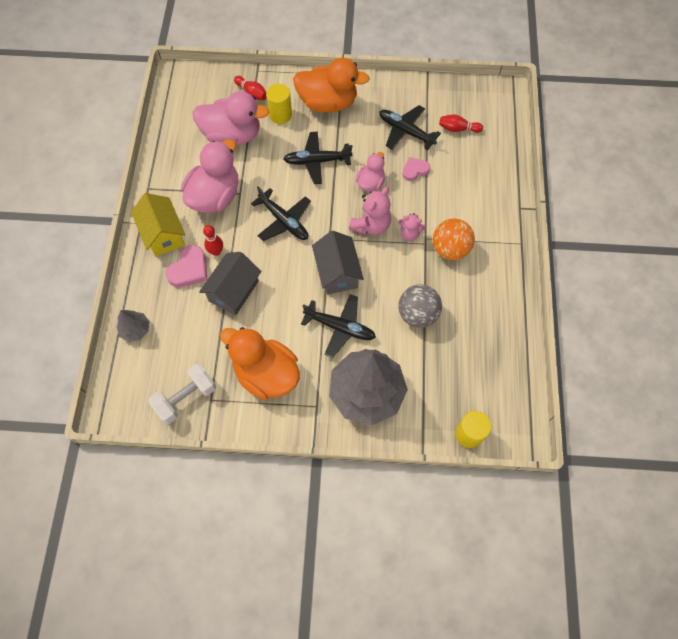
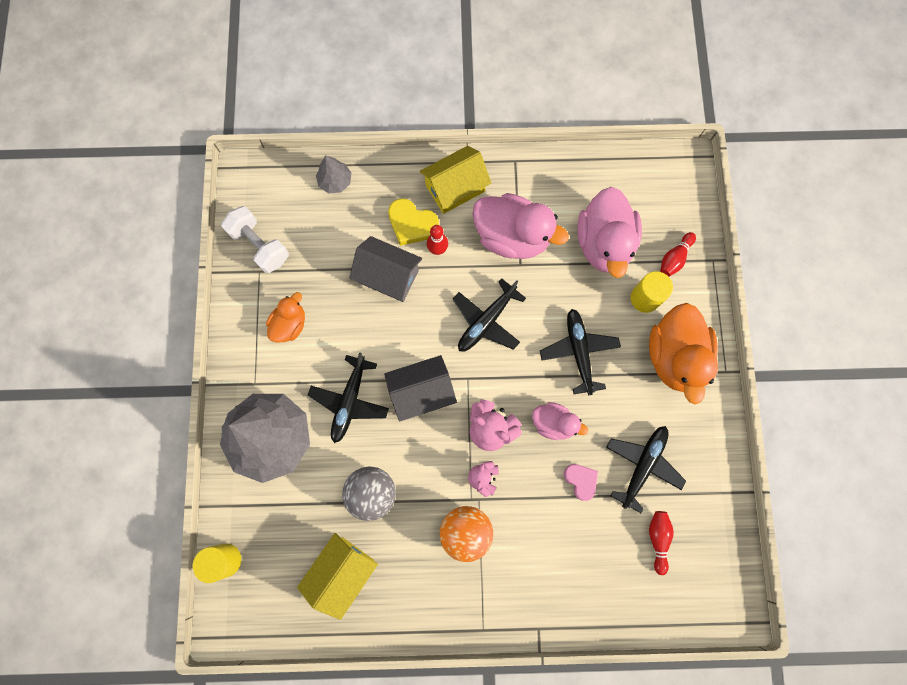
camera: 85 degrees right, 10 degrees up
pink heart [166,245,207,287] -> yellow heart [388,198,439,246]
orange duck [220,327,300,400] -> orange duck [266,292,305,342], size x0.55
none -> yellow house [297,533,378,620]

